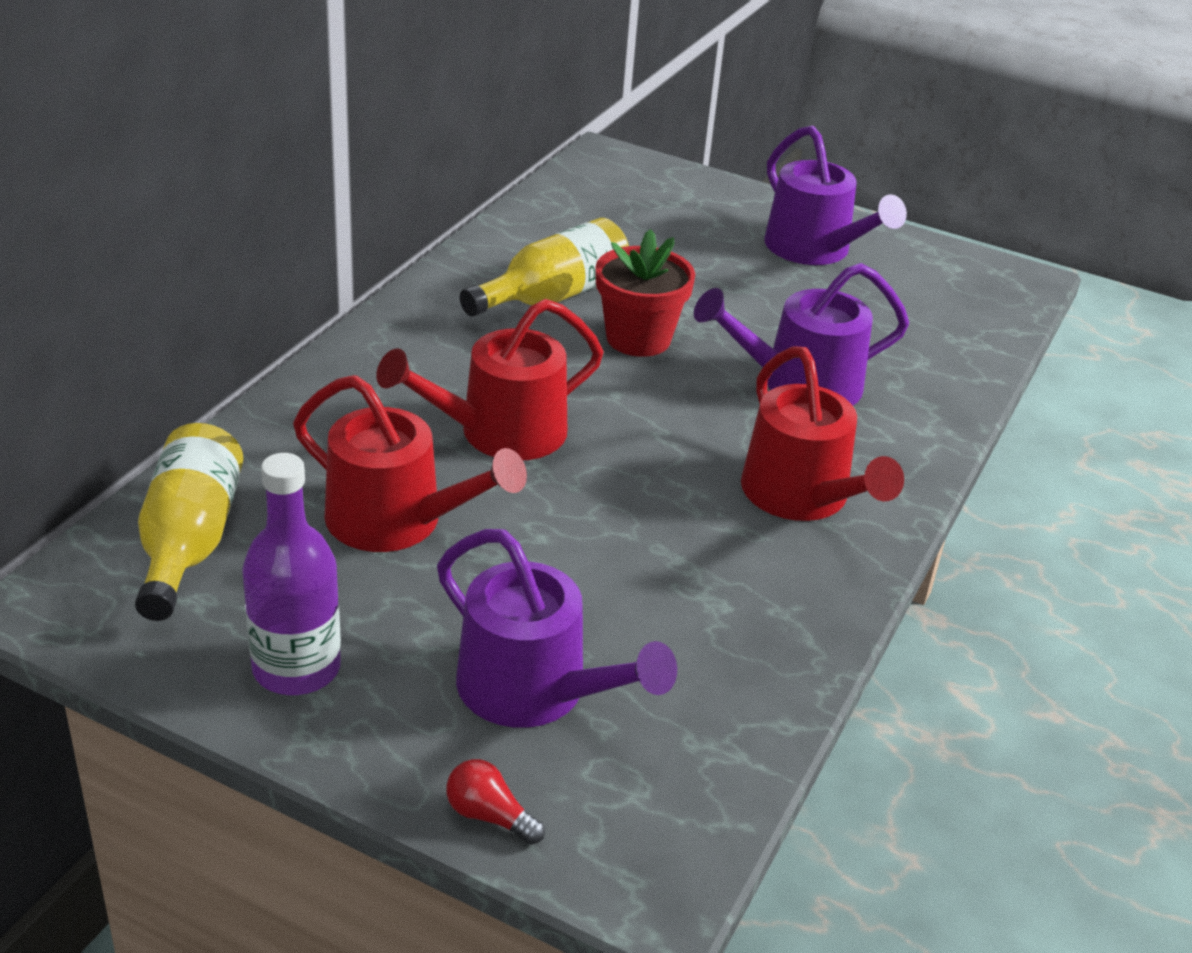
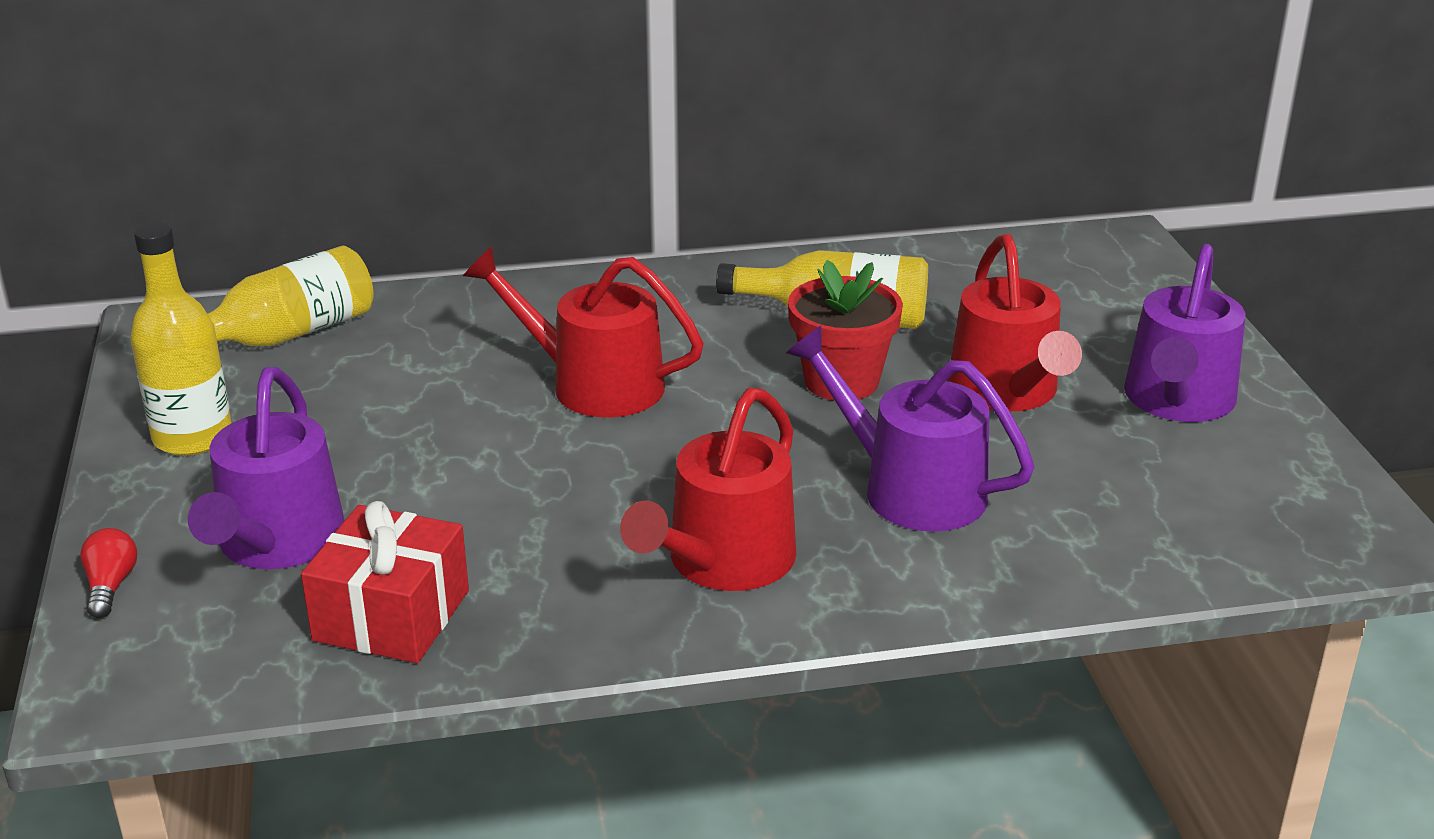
camera: 55 degrees right, 5 degrees down
purple bottle [242,453,341,695] -> yellow bottle [130,222,232,456]
red watering can [293,375,527,552] -> red watering can moved to [947,234,1082,411]
none -> red gift [301,501,469,663]

